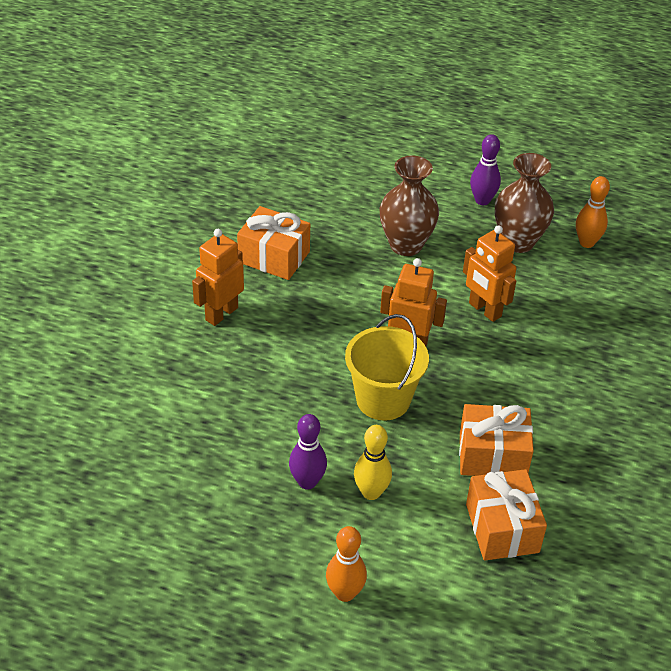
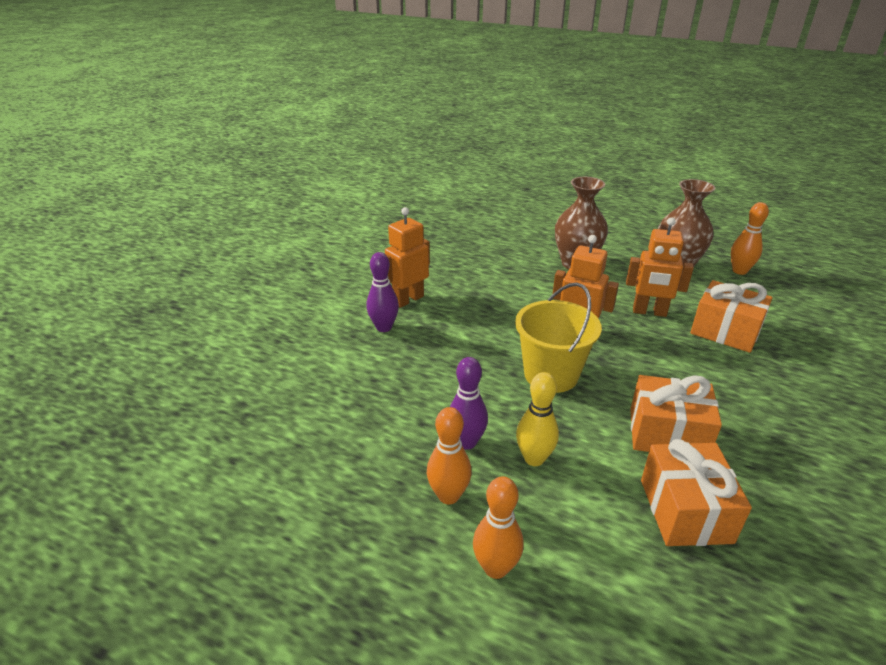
camera: 10 degrees right, 10 degrees down
orange gift [237,206,310,280] -> orange gift moved to [690,280,772,353]
orange robot [463,225,516,322] -> orange robot turned 45 degrees counterclockwise [626,217,694,317]
purple bowling pin [470,134,501,205] -> purple bowling pin moved to [366,252,399,332]
none -> orange bowling pin [427,407,472,505]

